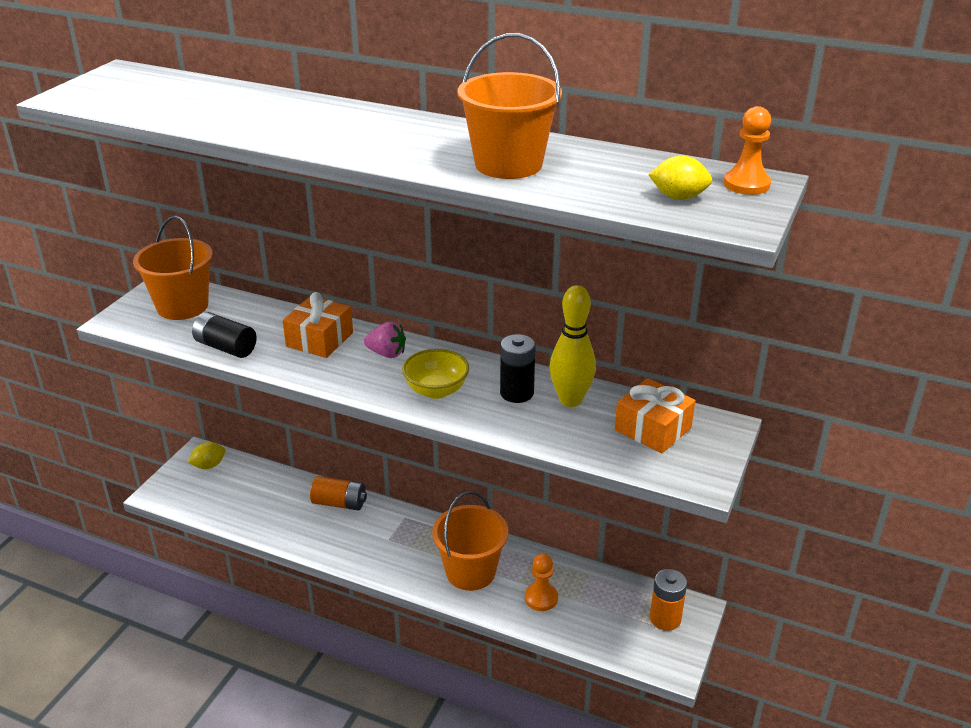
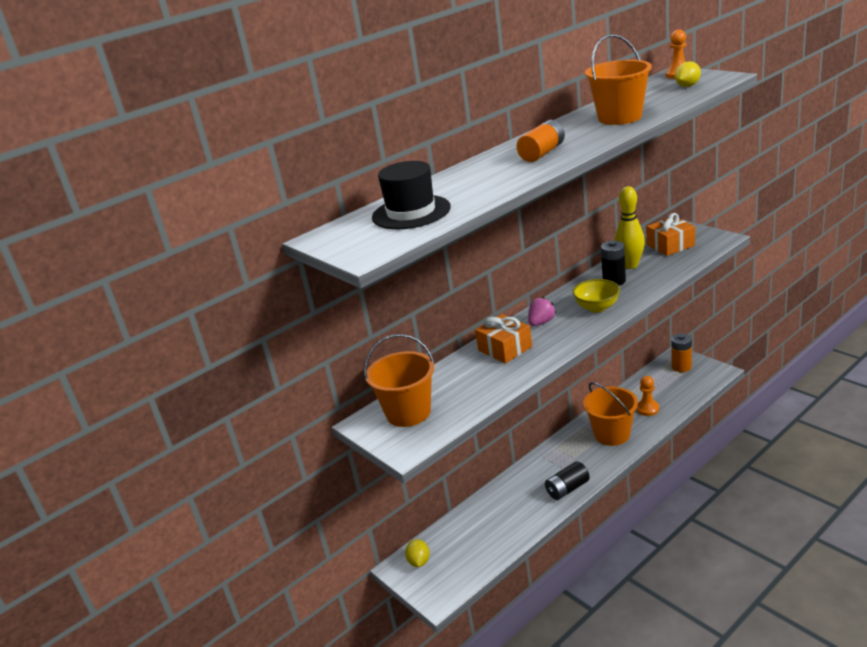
camera: 60 degrees left, 5 degrees down
black battery [192,312,257,358] -> black battery moved to [545,461,590,500]
orange battery [310,476,367,511] -> orange battery moved to [517,120,565,162]
none -> black hat [372,161,451,229]

